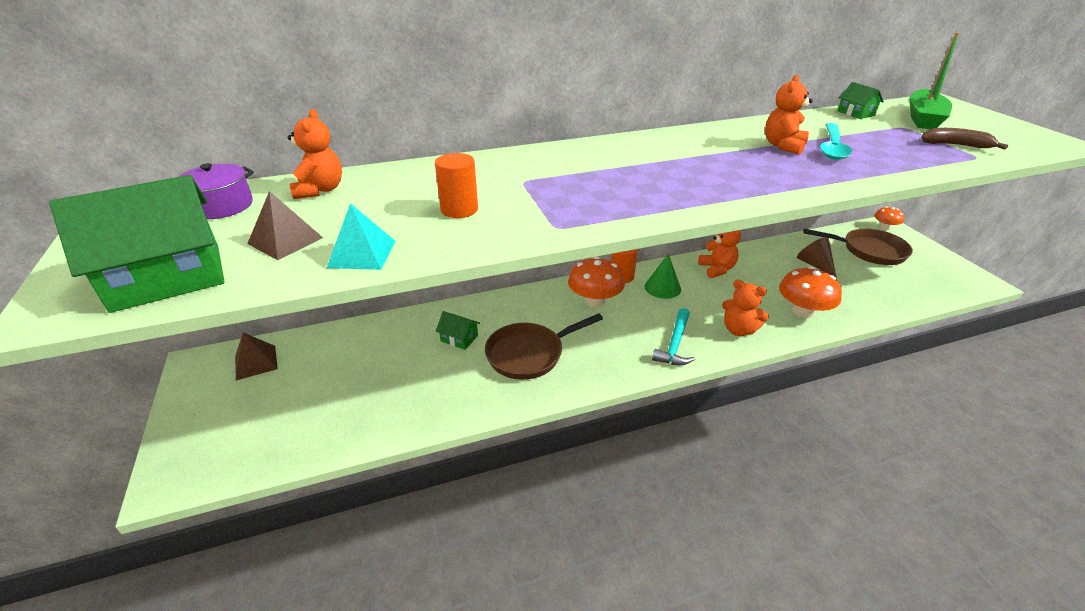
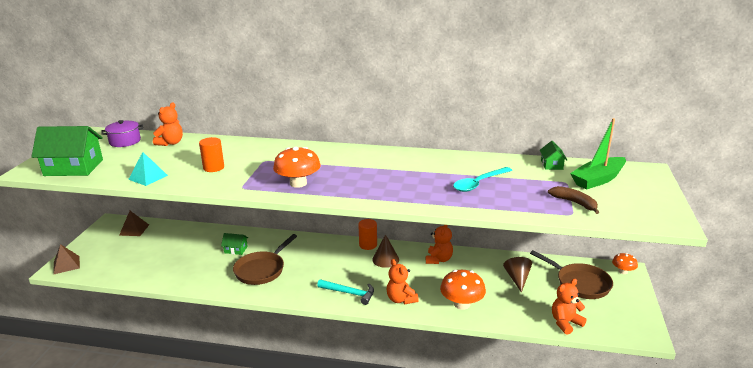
camera: 30 degrees right, 10 degrees down
brown pyramid [247,191,323,260] -> brown pyramid moved to [53,244,80,275]
green house [436,311,480,350] -> green house turned 45 degrees counterclockwise [221,233,248,255]
brown pan [485,313,603,380] -> brown pan turned 60 degrees counterclockwise [233,234,297,285]
orange mushroom [568,257,625,307] -> orange mushroom moved to [273,147,321,188]
green cone [645,254,681,299] -> brown cone [372,234,399,268]
turquoise hammer [652,308,695,365] -> turquoise hammer turned 120 degrees counterclockwise [317,279,374,305]
orange teddy bear [765,75,813,155] -> orange teddy bear moved to [552,279,587,335]

